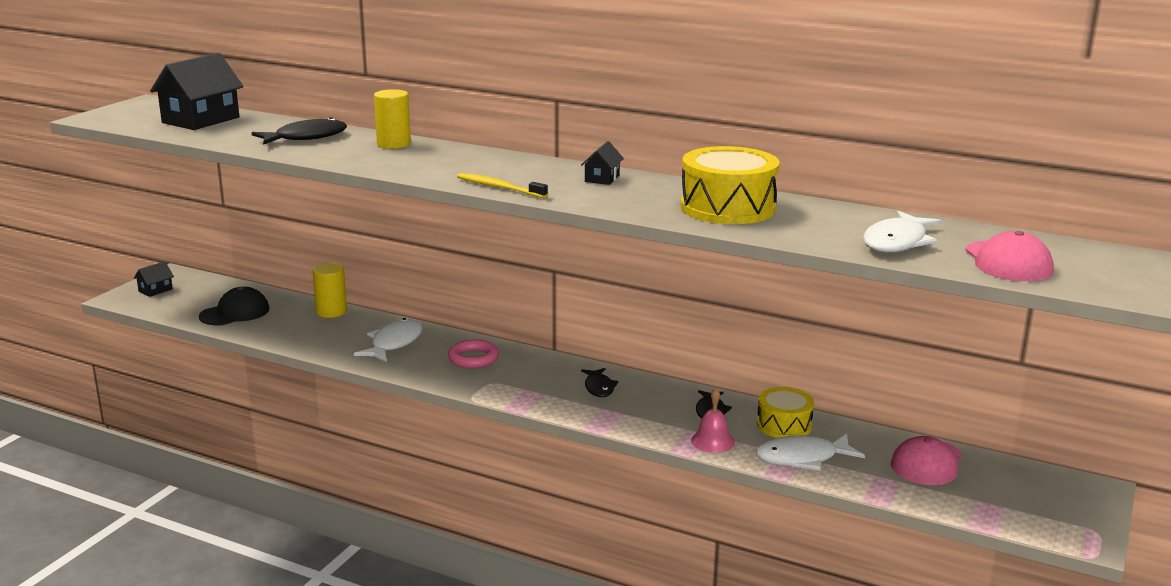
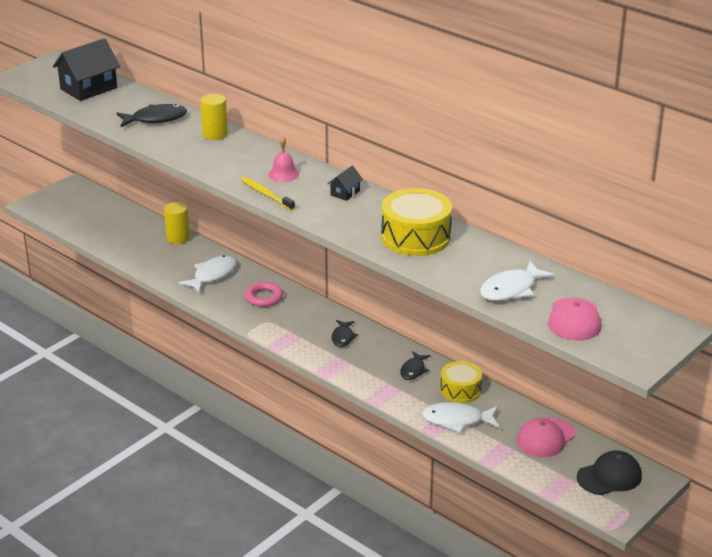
camera: 15 degrees right, 10 degrees up
black house [134,261,174,297] -> none
black cap [199,287,270,325] -> black cap moved to [577,451,642,495]
pink bell [691,388,735,453] -> pink bell moved to [268,136,299,182]

